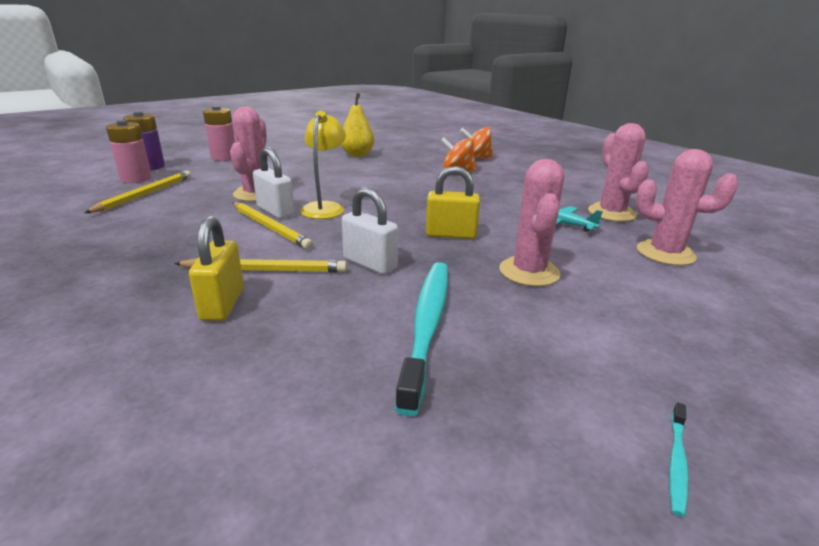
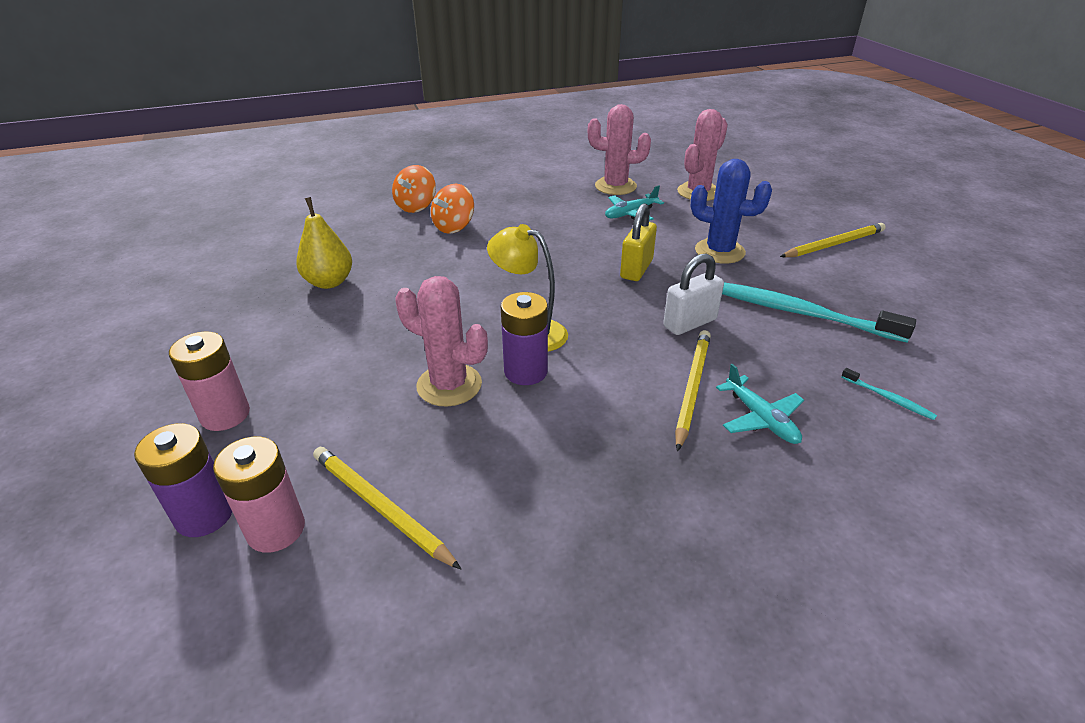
camera: 70 degrees left, 10 degrees up
yellow padlock [189,216,244,321] -> turquoise plane [716,364,804,444]
yellow pencil [232,202,313,250] -> yellow pencil moved to [780,223,886,257]
white padlock [253,147,295,219] -> purple battery [501,292,548,385]
pink cactus [499,159,564,286] -> blue cactus [691,159,772,264]
turquoise toothbrush [669,402,689,517] -> turquoise toothbrush moved to [841,368,937,420]

